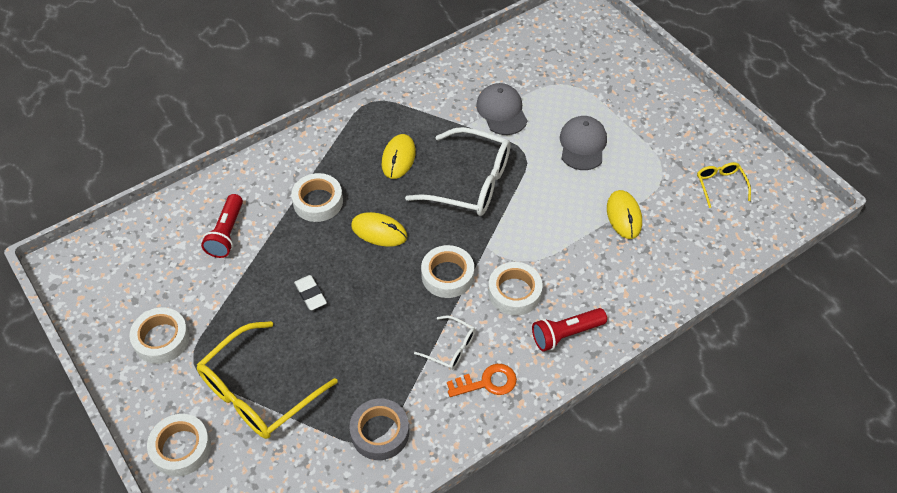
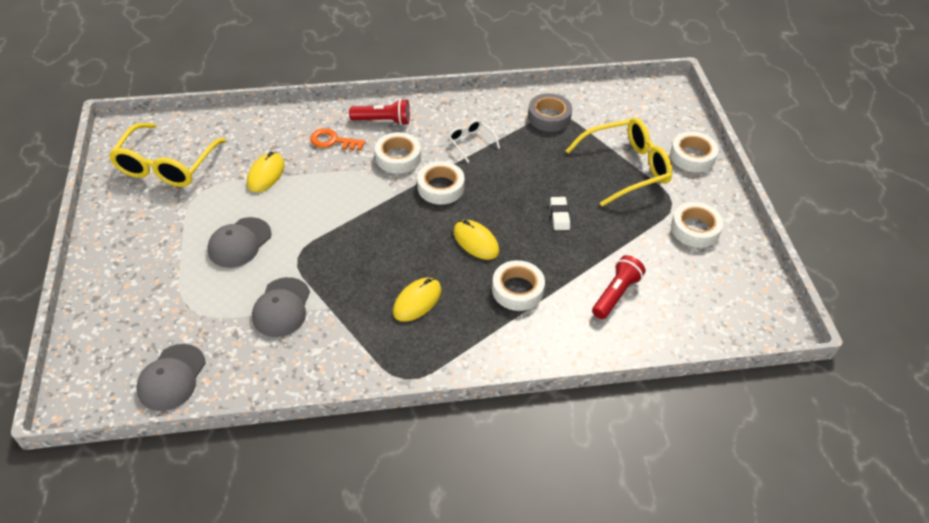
camera: 155 degrees left, 5 degrees down
white glasses [405,127,511,216] -> none
orange key [447,364,517,397] -> orange key moved to [310,128,365,150]
yellow glasses [697,162,751,208] -> yellow glasses [109,123,226,187], size x2.06
none -> grey cap [136,344,206,411]

